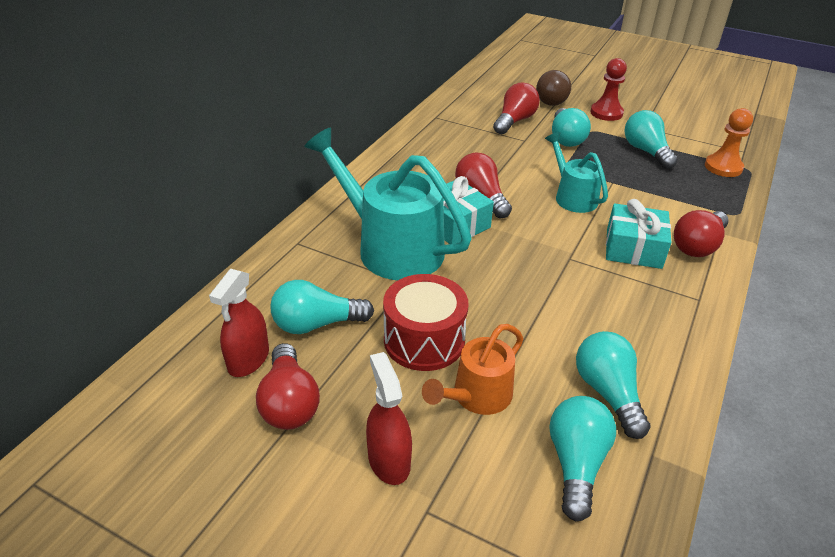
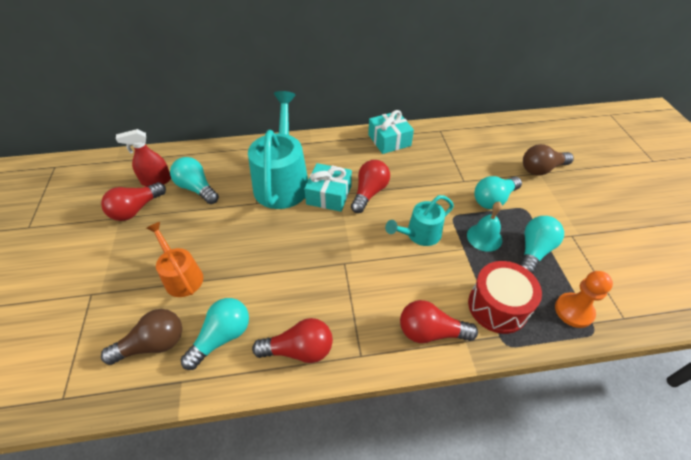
camera: 55 degrees right, 10 degrees up
red spray bottle [366,352,412,485] -> none
red drum [383,274,469,371] -> red drum moved to [468,261,542,334]
orange watering can [422,324,523,415] -> orange watering can turned 45 degrees clockwise [146,222,203,297]
red light bulb [493,83,540,134] -> red light bulb moved to [252,318,333,363]
turquoise watering can [545,132,608,213] -> turquoise watering can turned 150 degrees counterclockwise [385,195,454,246]
turquoise light bulb [549,396,616,521] -> brown light bulb [101,309,182,365]
red pawn [590,58,627,121] -> none
turquoise gift [606,199,671,269] -> turquoise gift moved to [368,110,414,154]
none -> turquoise bell [467,202,502,252]

